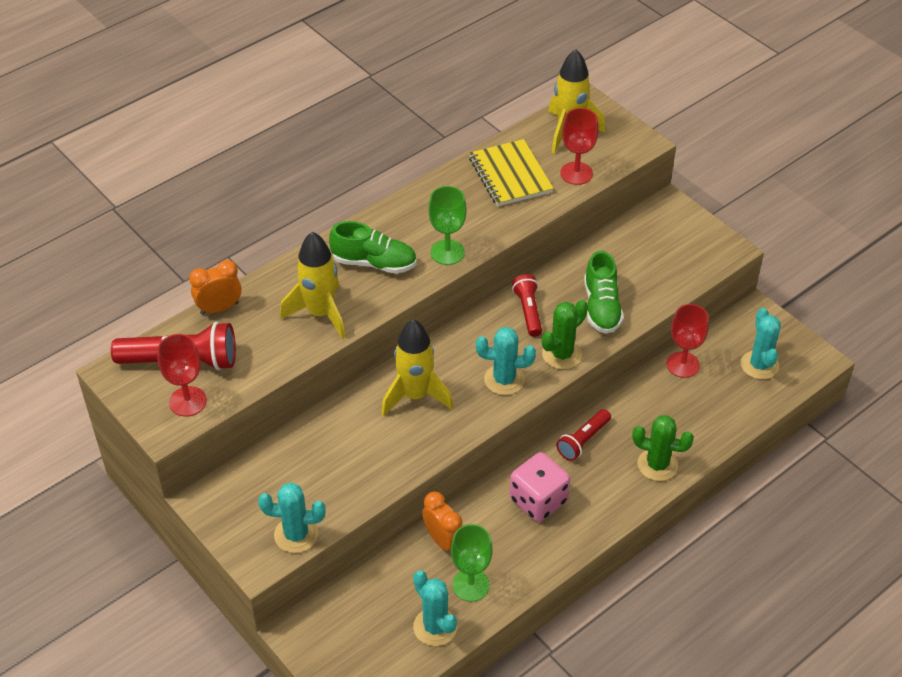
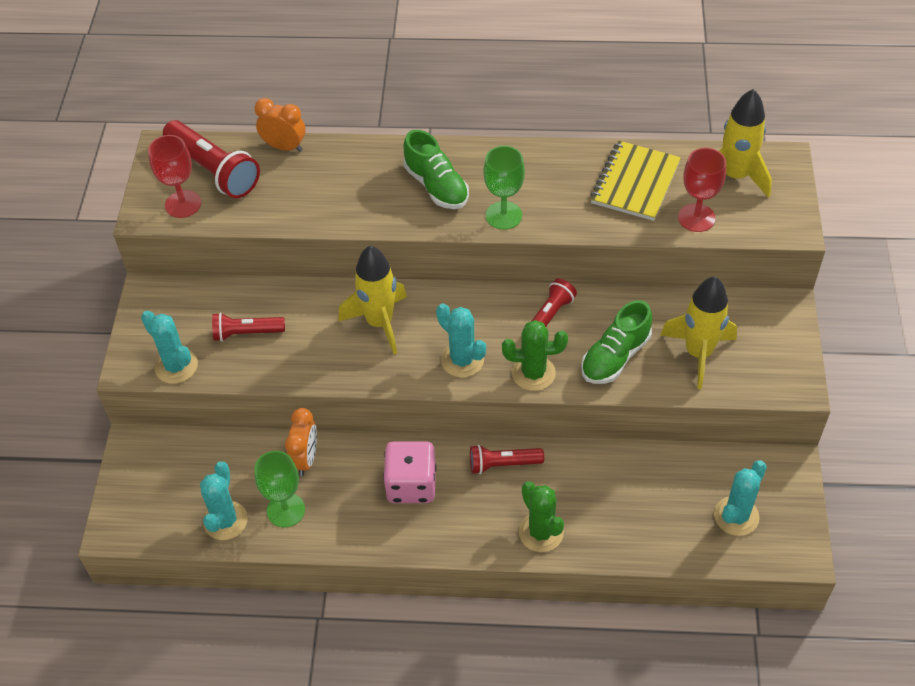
camera: 45 degrees right, 5 degrees up
yellow rocket [280,232,345,339] -> yellow rocket moved to [660,276,737,389]
red goblet [666,304,709,378] -> none
none -> red flashlight [212,313,285,342]

